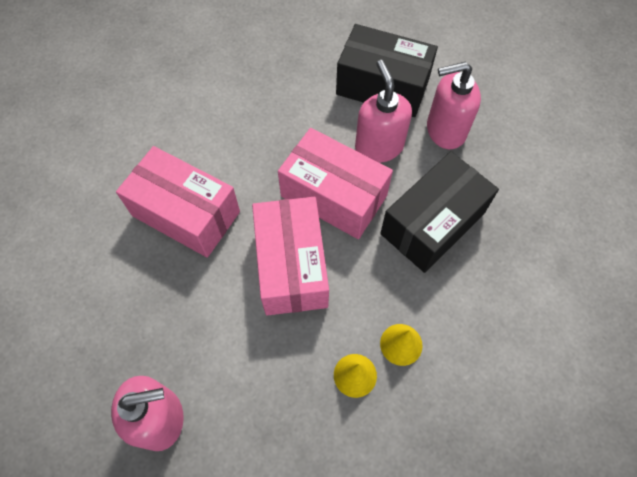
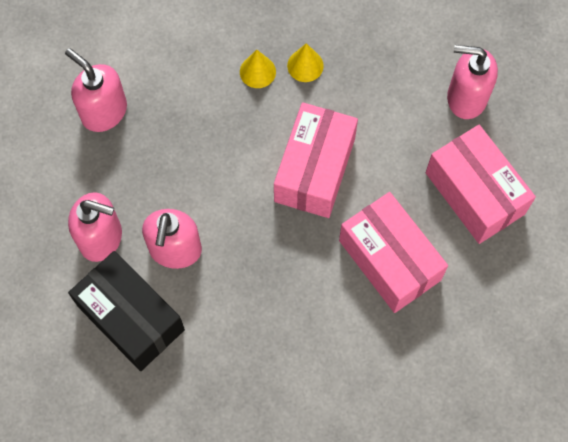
camera: 155 degrees left, 5 degrees up
pink box [278,128,393,239] -> pink box moved to [426,125,536,244]
black box [380,151,499,273] -> none
none -> pink soap dispenser [65,48,127,132]

